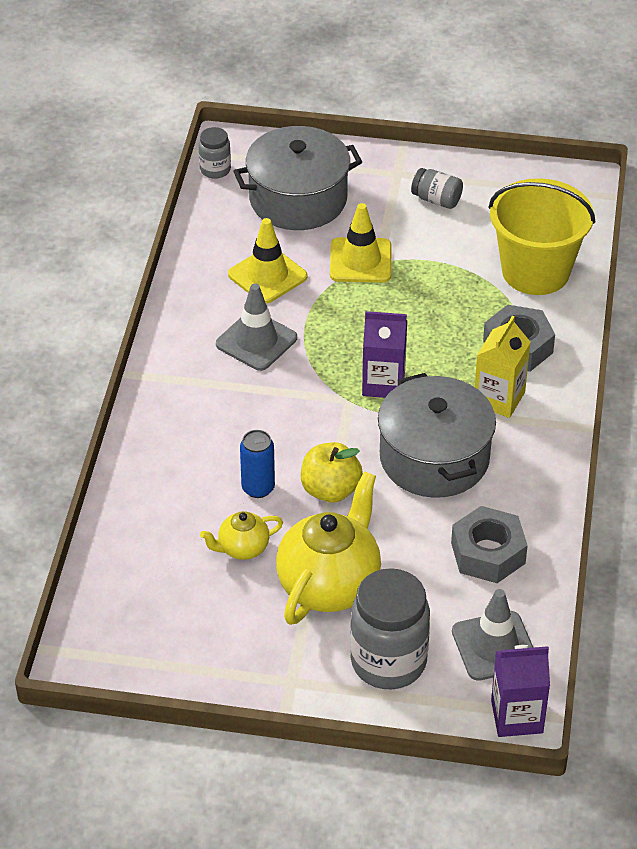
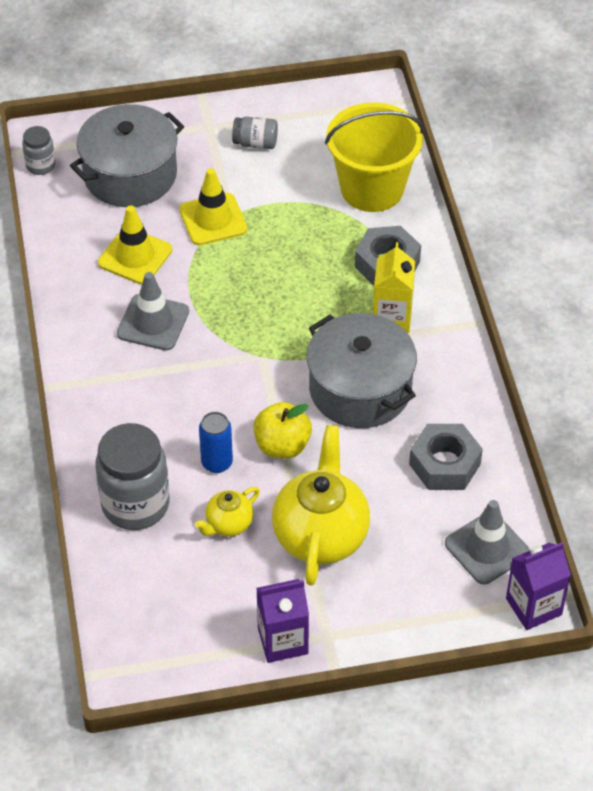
camera: 20 degrees left, 5 degrees up
grey jar [350,568,430,689] -> grey jar moved to [95,423,170,530]
purple carton [362,311,407,398] -> purple carton moved to [256,579,309,663]

